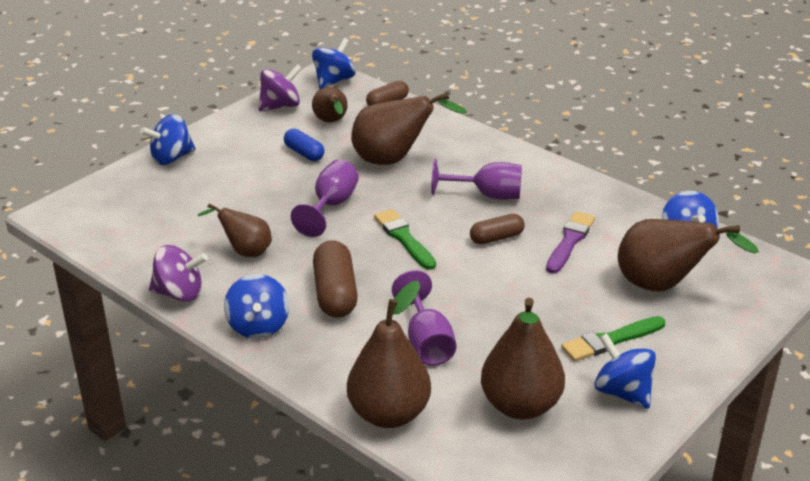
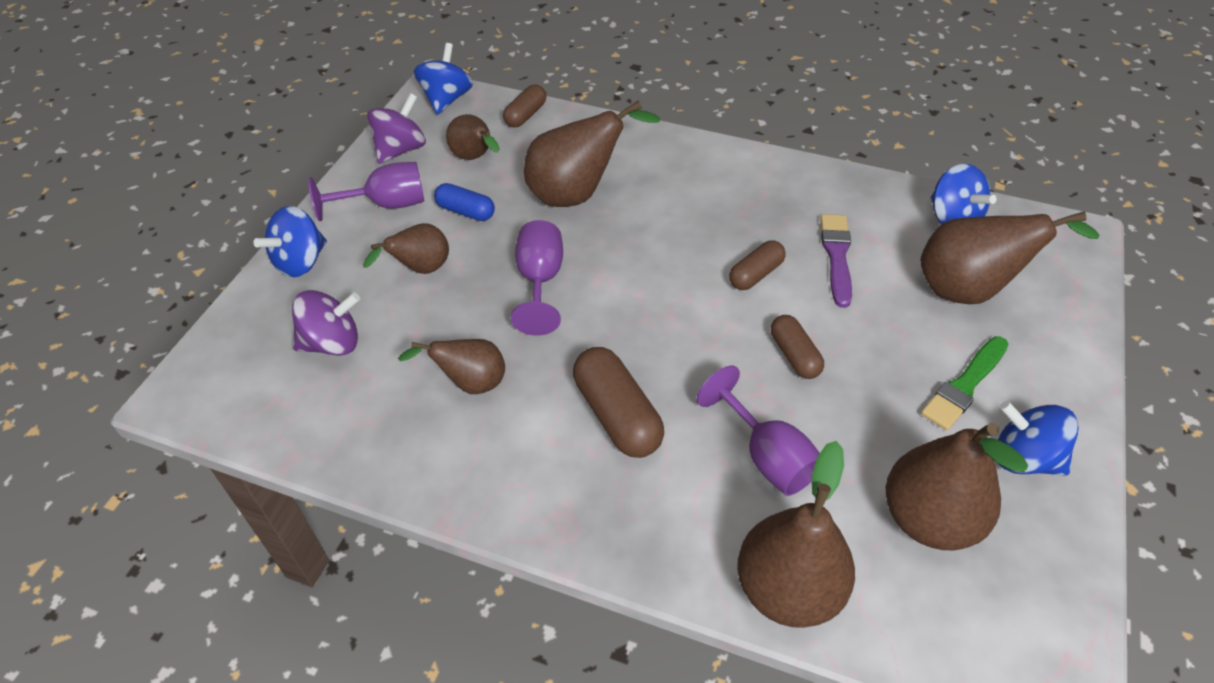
camera: 20 degrees left, 15 degrees up
purple spinning top [149,245,208,302] -> purple spinning top moved to [292,290,360,356]
blue spinning top [224,274,289,339] -> none
green brush [374,209,436,270] -> none
purple goblet [431,159,522,200] -> purple goblet moved to [308,162,424,221]
none -> brown pear [363,223,449,274]
none -> brown capsule [771,315,824,379]

